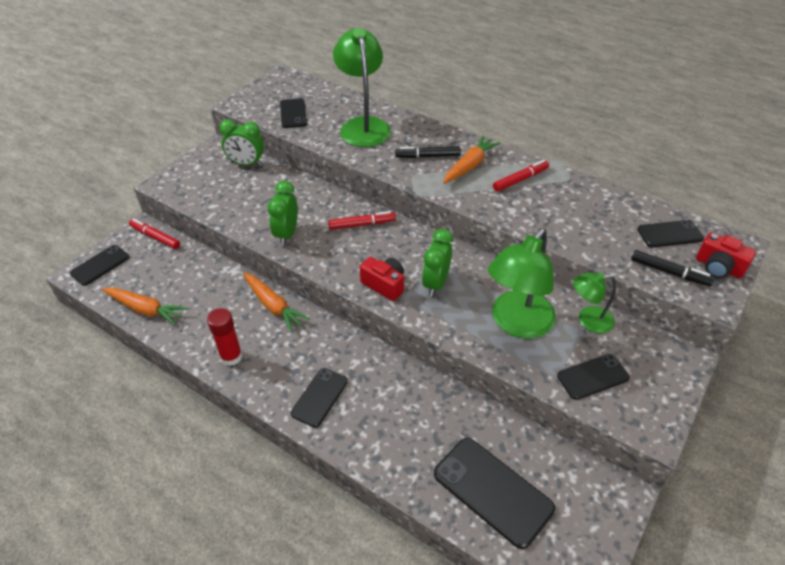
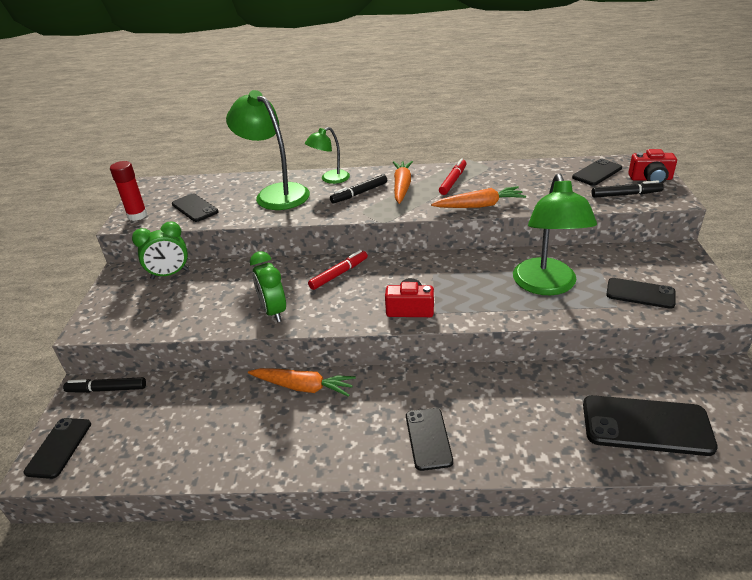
camera: 30 degrees left, 10 degrees down
orange carrot [102,288,188,325] -> orange carrot moved to [431,186,526,208]
red marker [129,218,180,249] -> black marker [63,377,146,393]
red glue stick [207,308,243,366] -> red glue stick moved to [110,161,148,221]
green clock [422,229,453,297] -> none
black phone [557,354,630,400] -> black phone turned 75 degrees clockwise [606,278,676,309]
green lamp [573,272,616,333] -> green lamp moved to [305,127,350,184]

